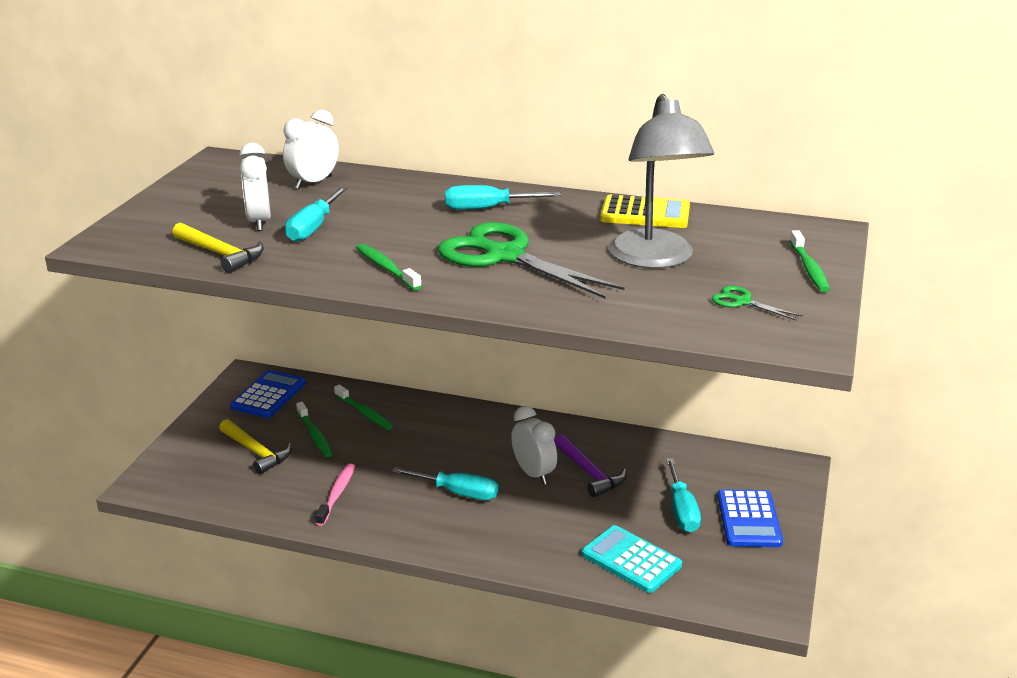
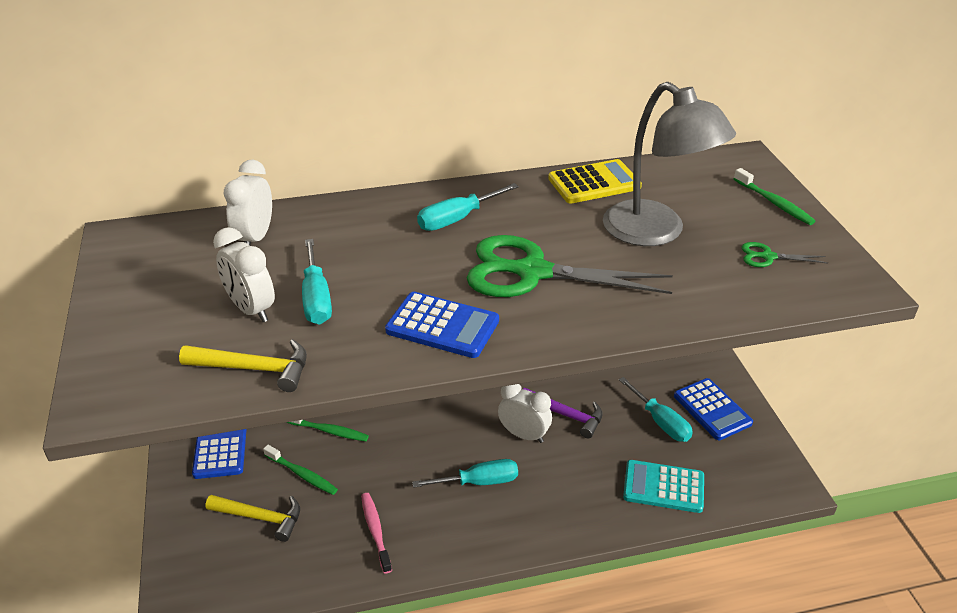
camera: 30 degrees left, 10 degrees up
green toothbrush [356,244,422,290] -> blue calculator [385,292,499,358]

